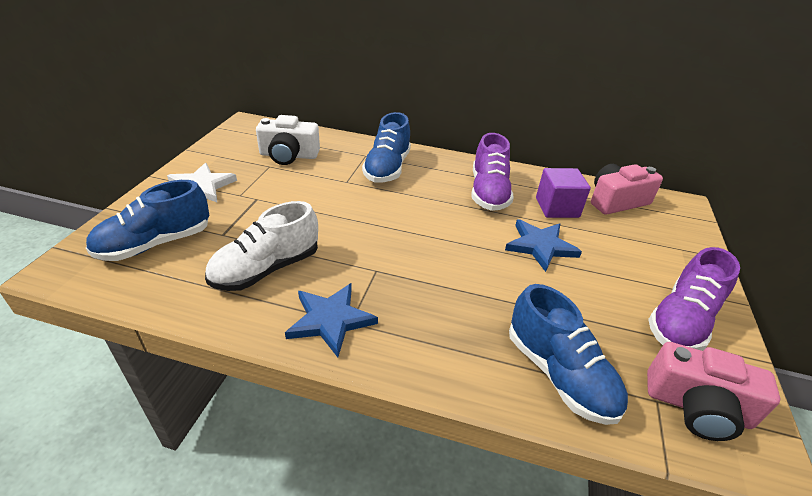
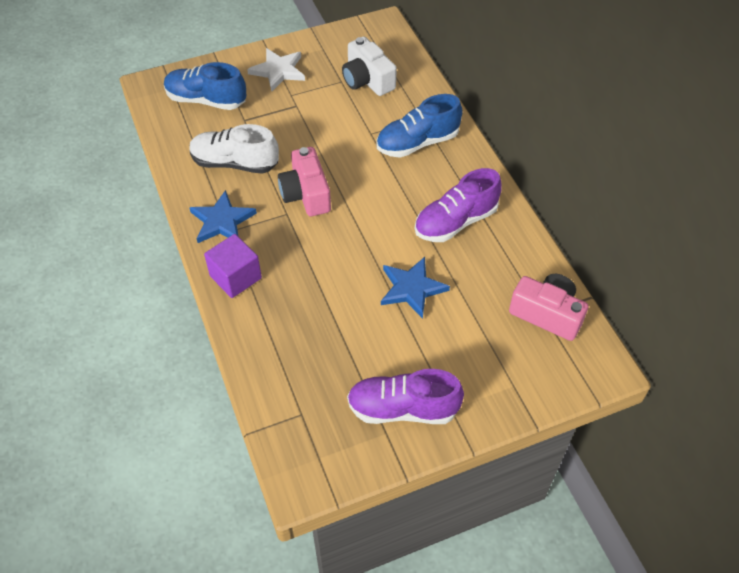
camera: 55 degrees right, 15 degrees up
blue shoe [509,284,628,425] -> none
purple cube [536,168,591,218] -> purple cube moved to [204,234,262,298]
pink camera [647,342,780,441] -> pink camera moved to [278,147,331,216]

